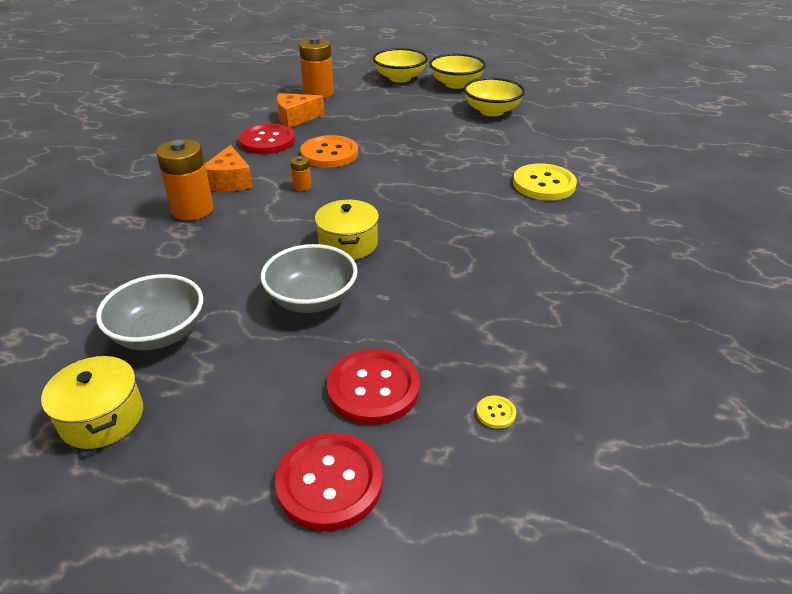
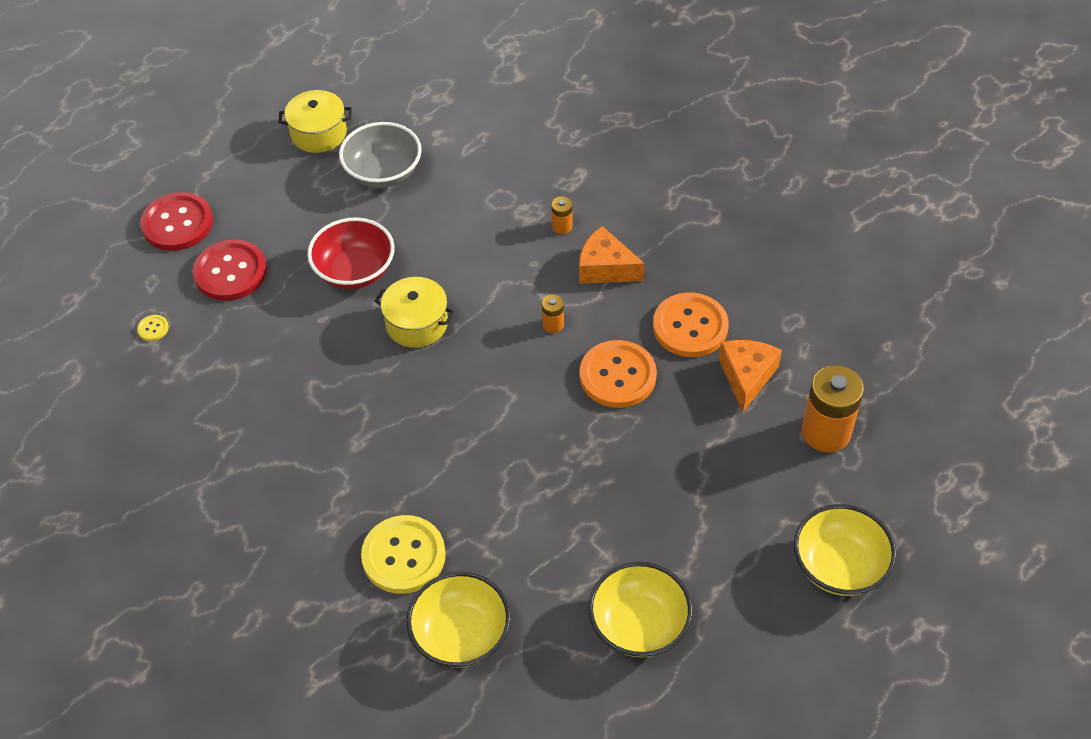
camera: 120 degrees right, 15 degrees up
orange battery [156,139,213,221] -> orange battery [551,196,572,234], size x0.46
red button [238,124,295,154] -> orange button [653,292,729,357]
grey bowl [261,244,358,313] -> red bowl [307,218,395,289]
yellow bowl [429,54,486,89] -> yellow bowl moved to [406,572,511,668]

